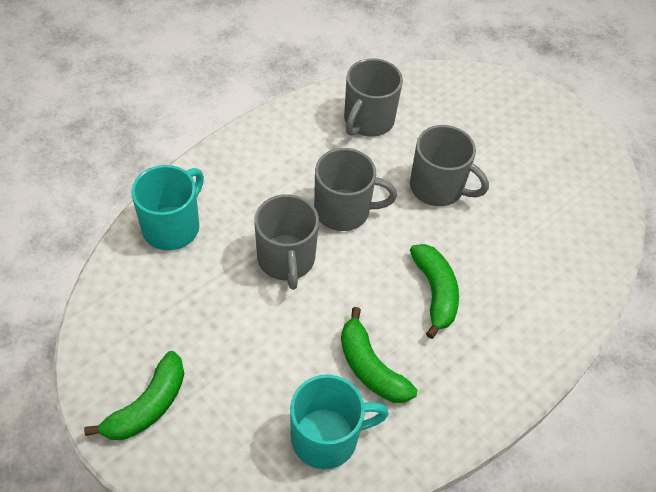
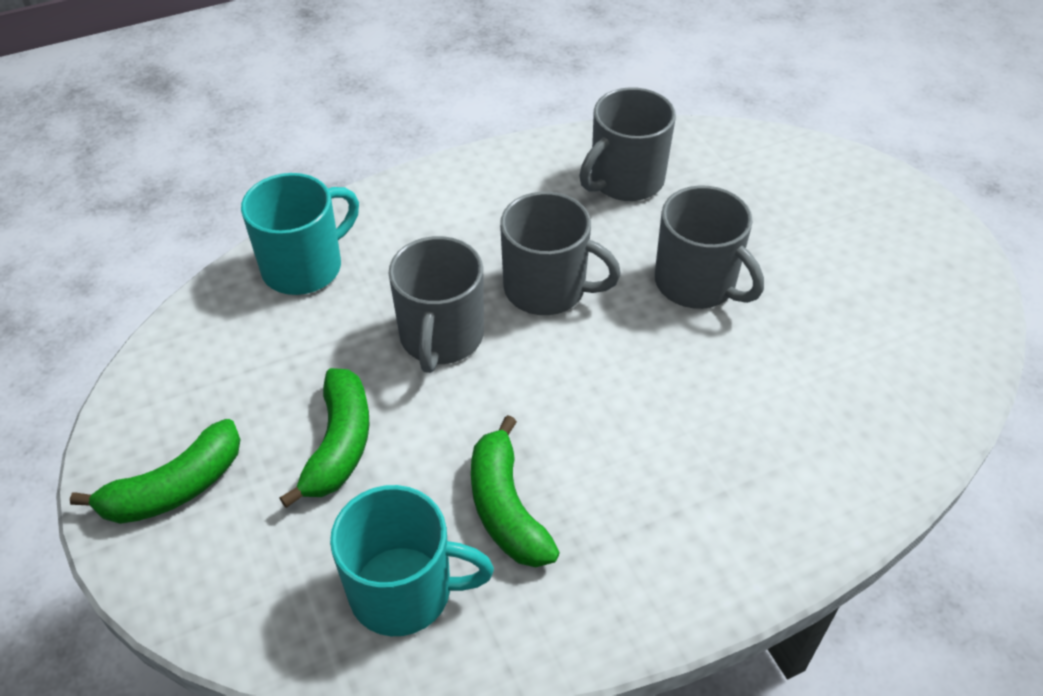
camera: 20 degrees right, 5 degrees down
green banana [410,244,459,339] -> green banana moved to [279,368,370,508]

